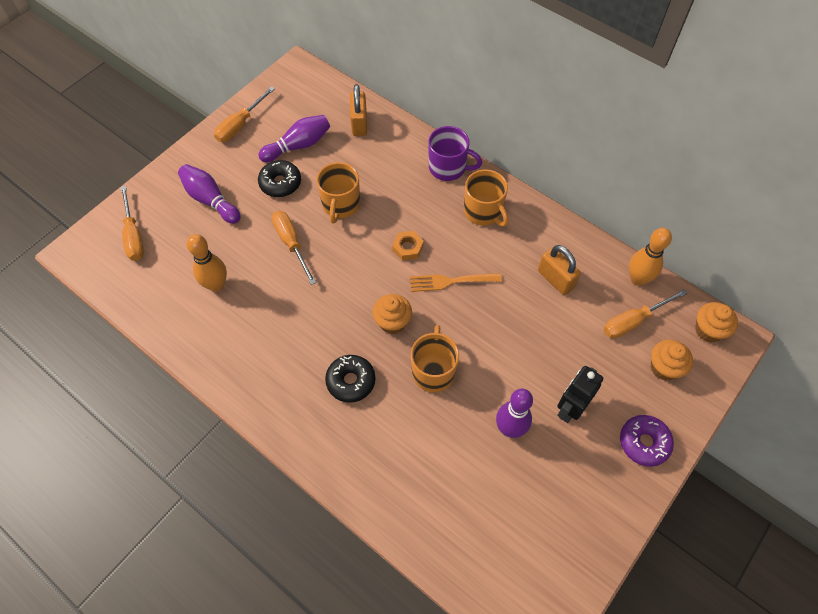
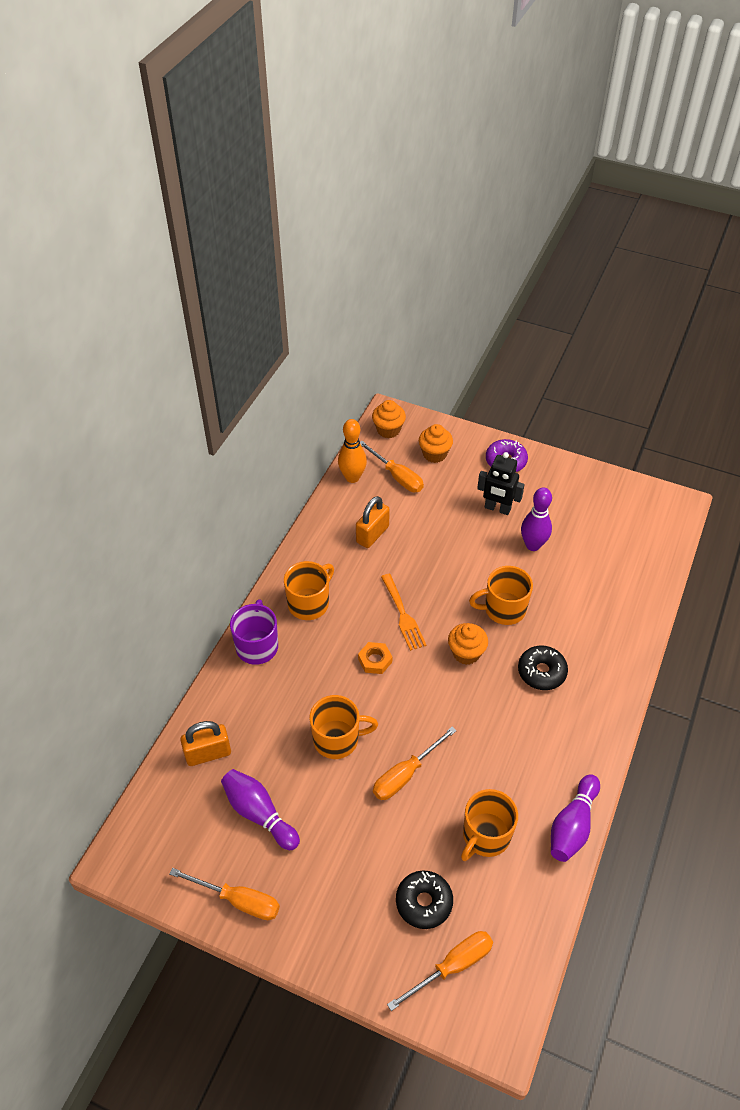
camera: 105 degrees left, 10 degrees down
purple bowling pin [178,164,241,224] -> purple bowling pin moved to [551,774,600,862]
orange bowling pin [187,234,227,292] -> orange mug [461,789,518,861]
black donut [258,160,301,197] -> black donut moved to [396,870,453,929]

